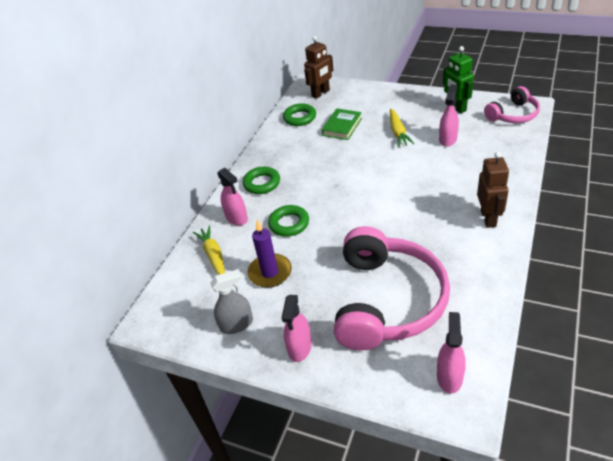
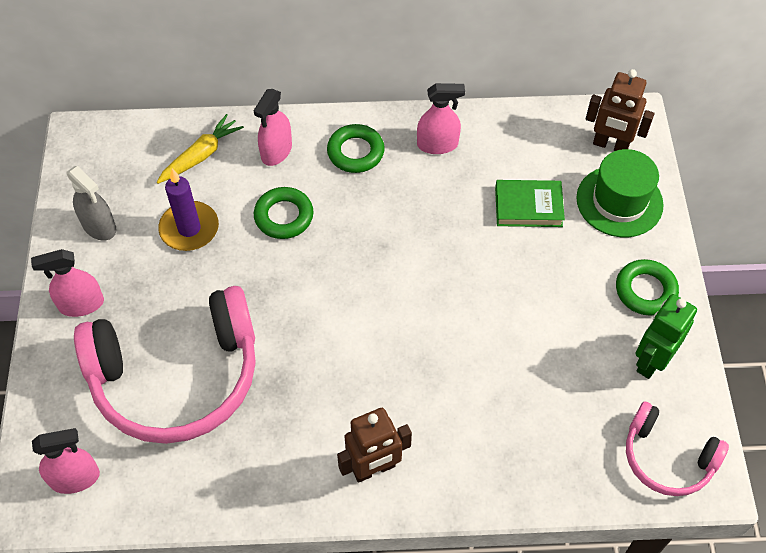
camera: 60 degrees right, 15 degrees up
green ring [283,103,316,126] -> green ring moved to [616,259,679,316]
yellow carrot [390,108,415,147] -> none
pink spray bottle [439,84,459,147] -> pink spray bottle moved to [417,83,465,154]
none -> green hat [576,149,664,237]

